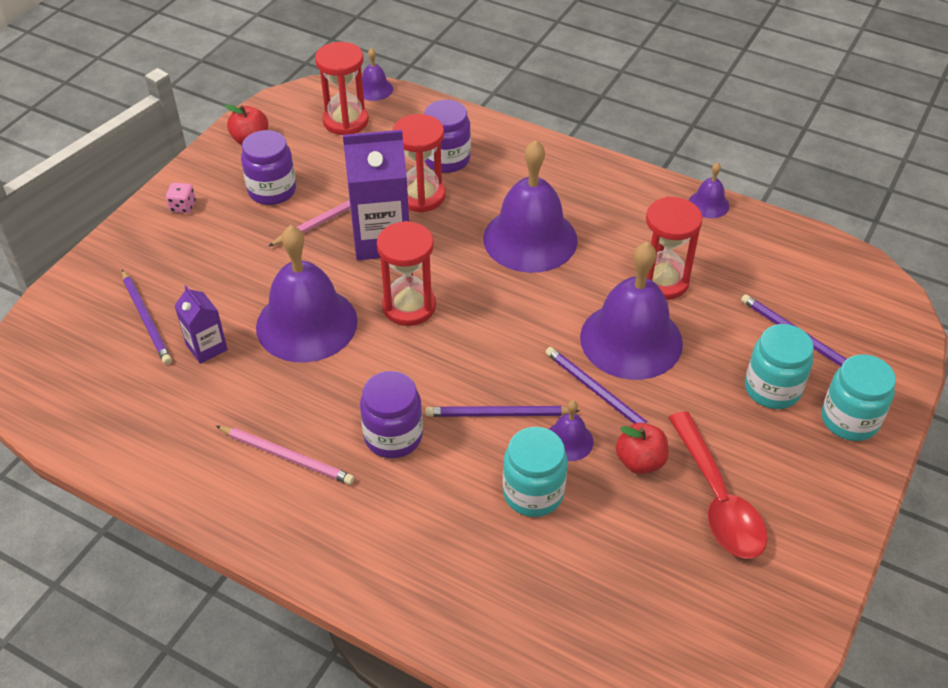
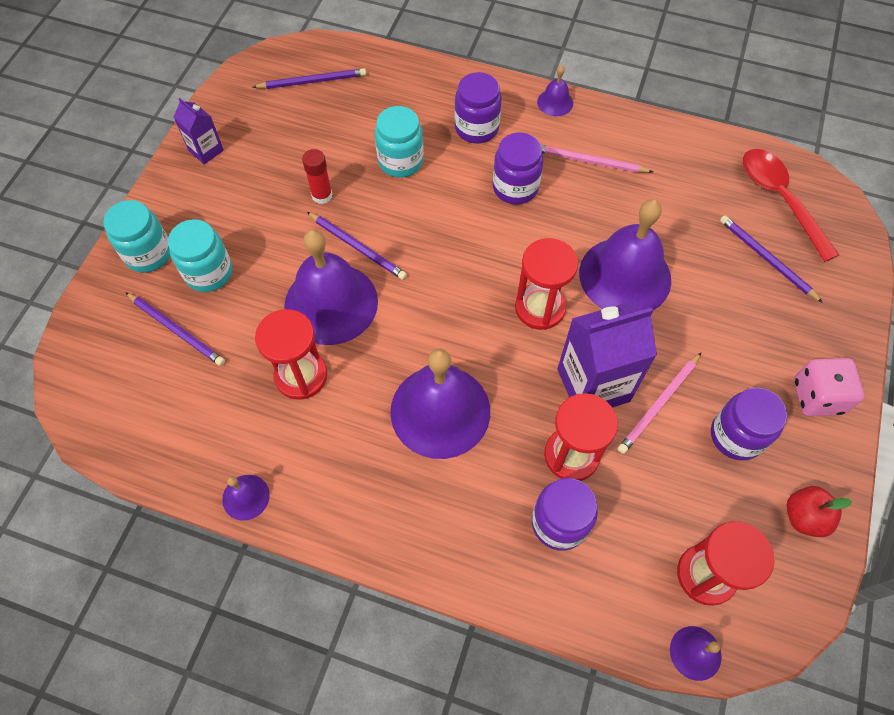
camera: 170 degrees right, 15 degrees up
pink dice [166,183,196,213] -> pink dice [794,358,864,416], size x1.86
purple carton [175,285,228,364] -> purple carton moved to [174,98,224,164]
purple pencil [426,406,580,417] -> purple pencil moved to [253,68,366,89]
purple bell [549,400,593,461] -> purple bell moved to [537,65,573,116]
red apple [616,423,669,474] -> red glue stick [302,149,333,204]
red spoon [668,411,767,559] -> red spoon moved to [743,149,839,262]
none -> purple jar [454,72,502,144]

